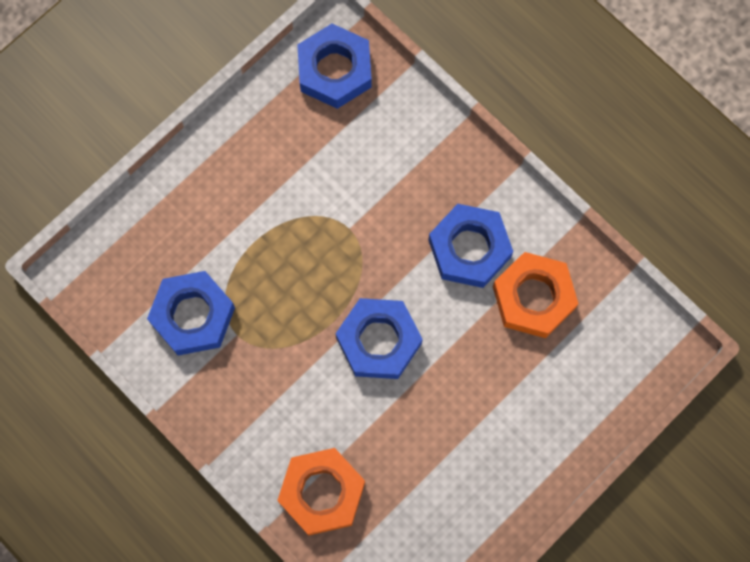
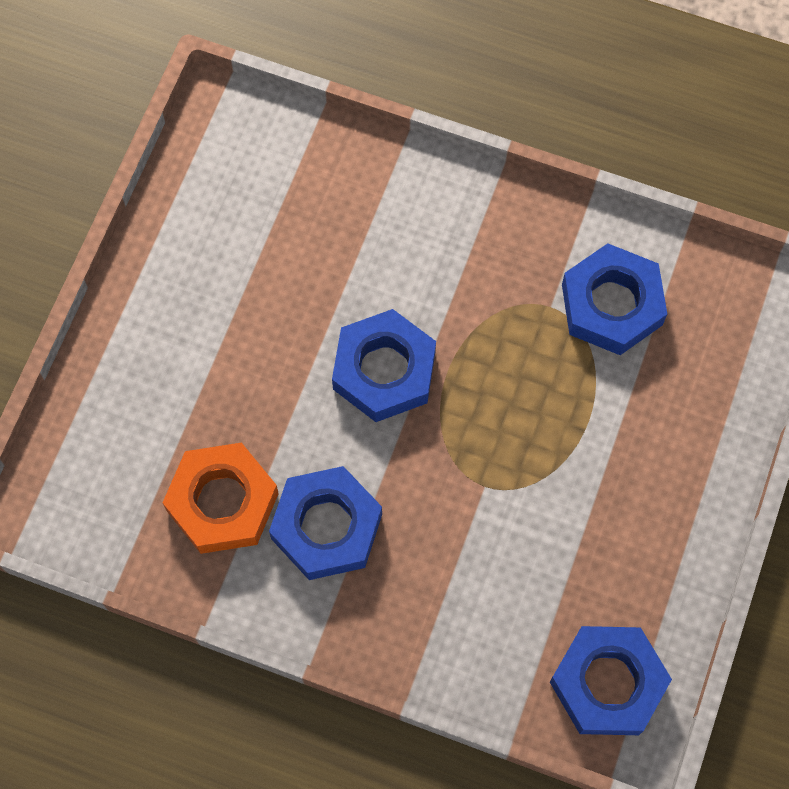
camera: 155 degrees right, 5 degrees down
orange nut [277,448,365,536] -> none

